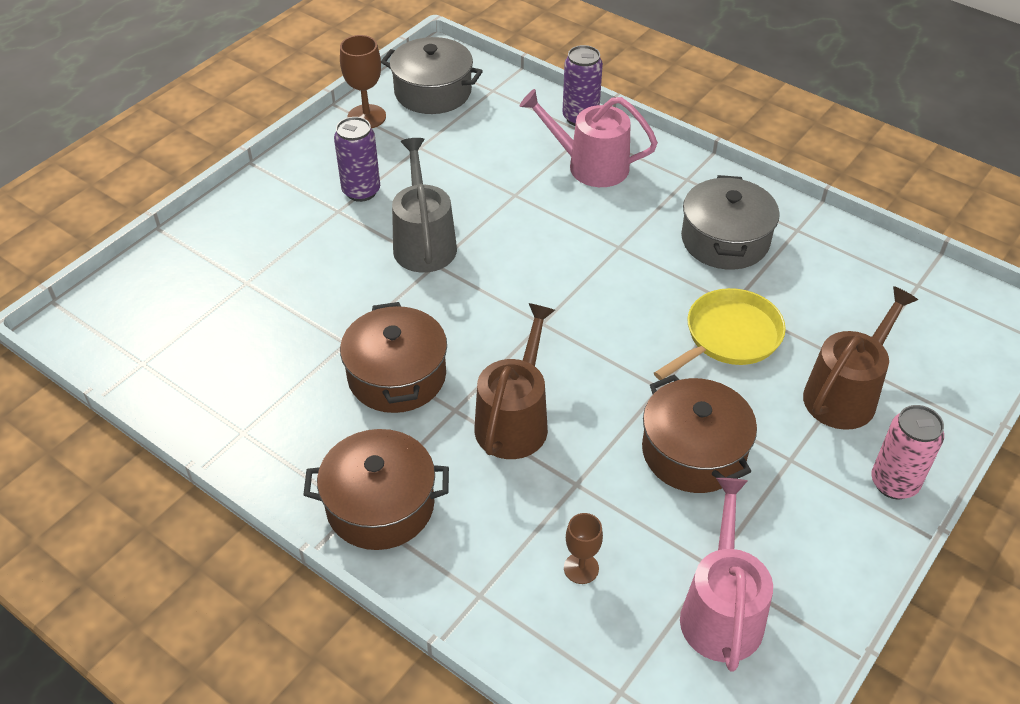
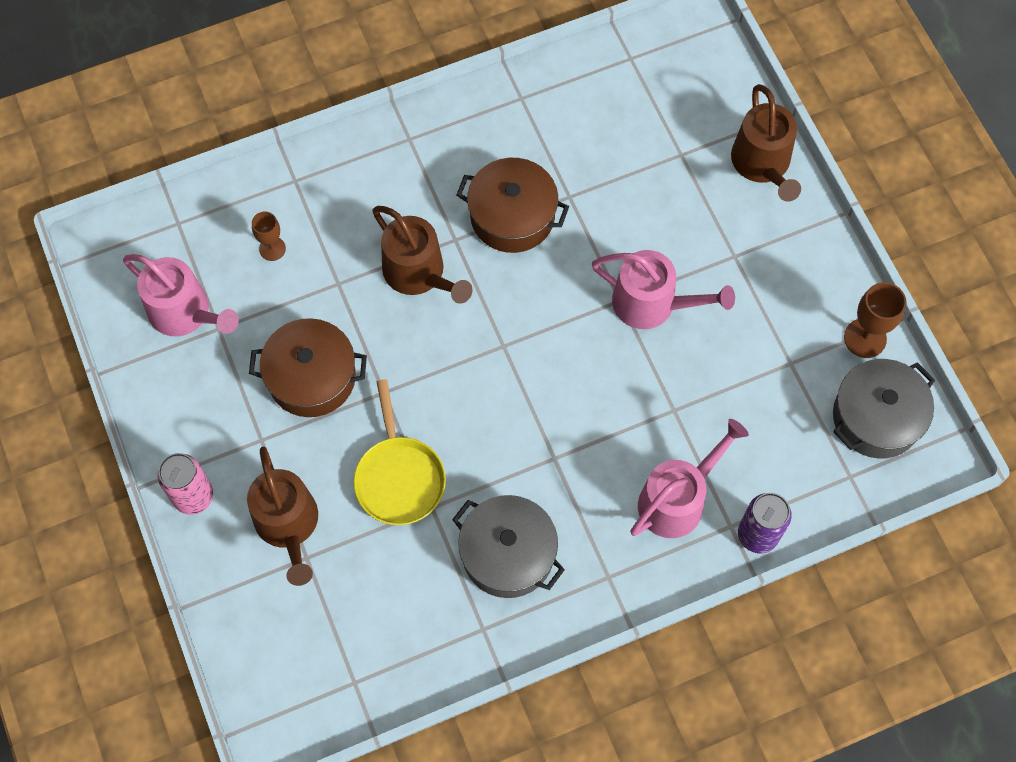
camera: 120 degrees right, 20 degrees up
brown pot [303,429,449,550] -> none
purple can [334,117,380,202] -> none
grey watering can [392,138,457,273] -> pink watering can [592,250,735,329]
none -> brown watering can [731,84,801,202]

